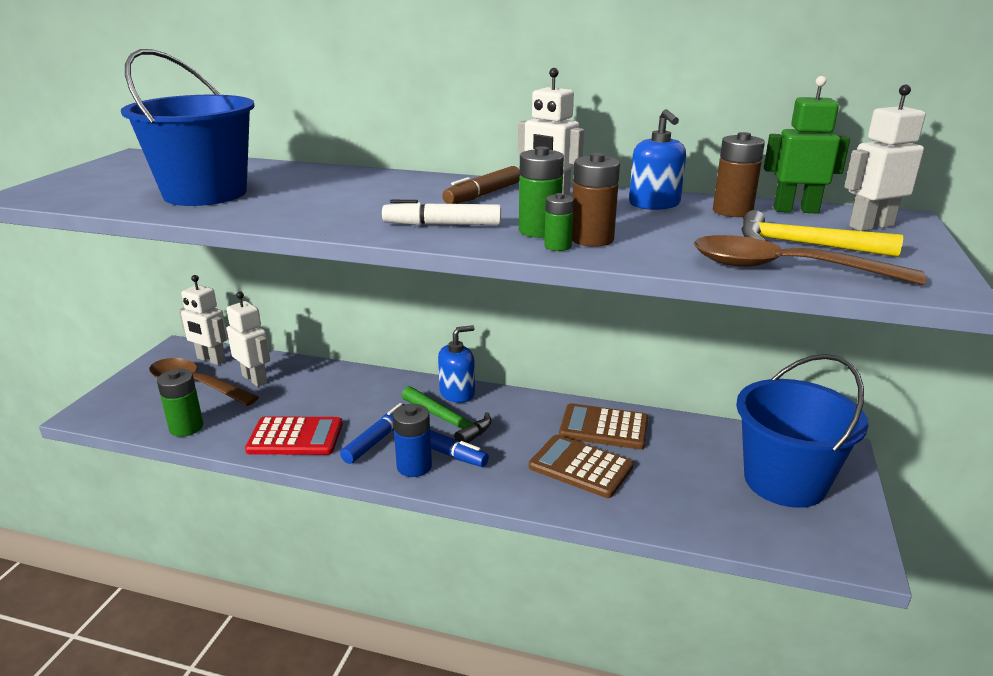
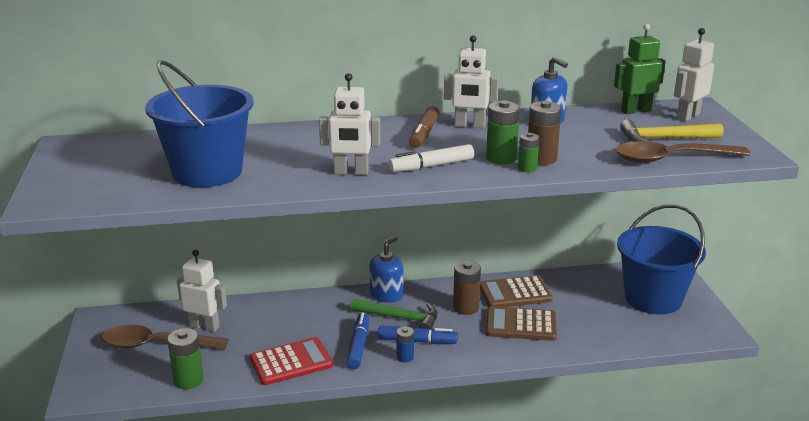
camera: 25 degrees left, 0 degrees up
white robot [179,275,228,365] -> white robot moved to [319,73,380,175]
blue battery [393,404,432,477] -> blue battery [397,326,414,363], size x0.61
brown battery [713,132,765,217] -> brown battery moved to [453,261,481,315]

